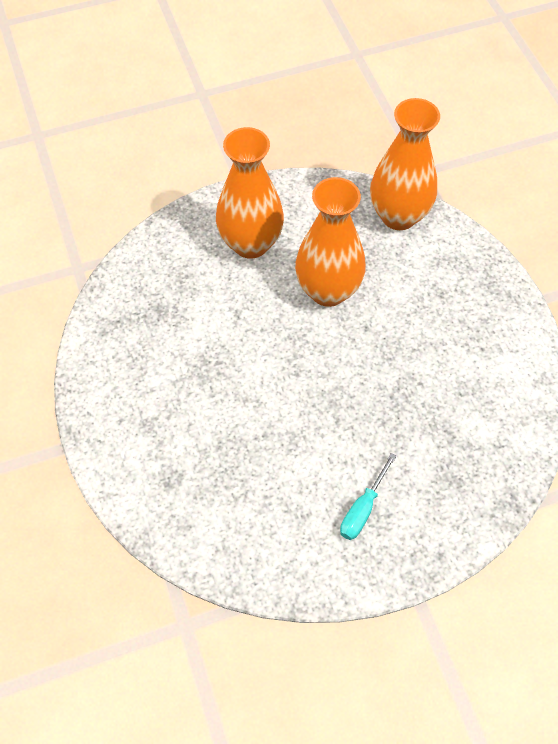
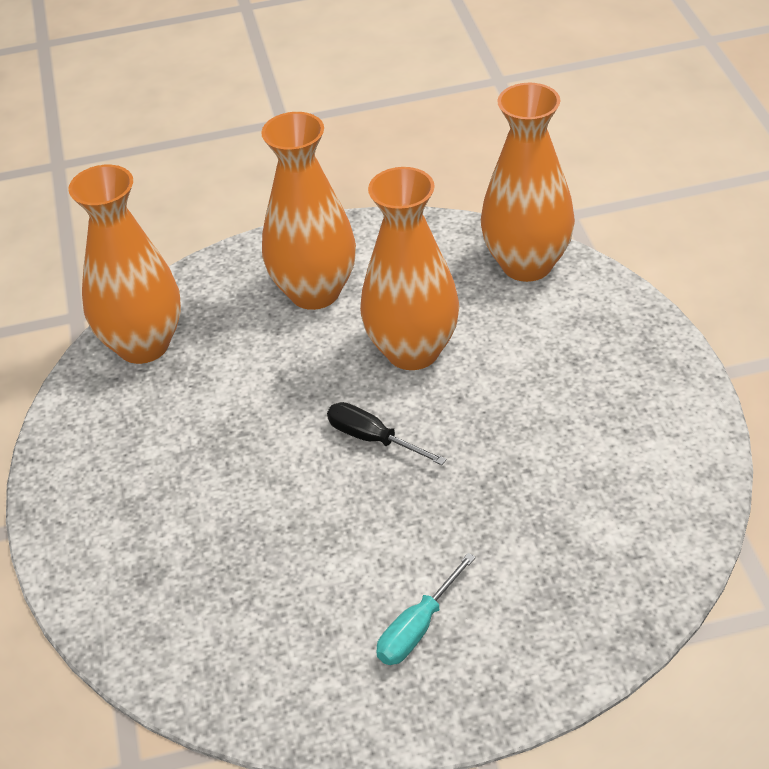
camera: 10 degrees right, 15 degrees down
none -> orange vase [69,165,181,364]
none -> black screwdriver [327,402,447,465]

